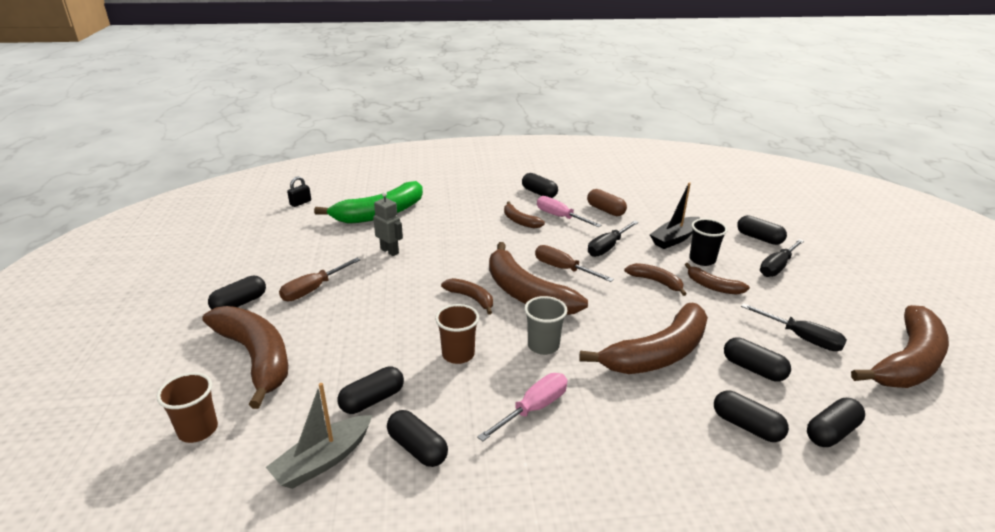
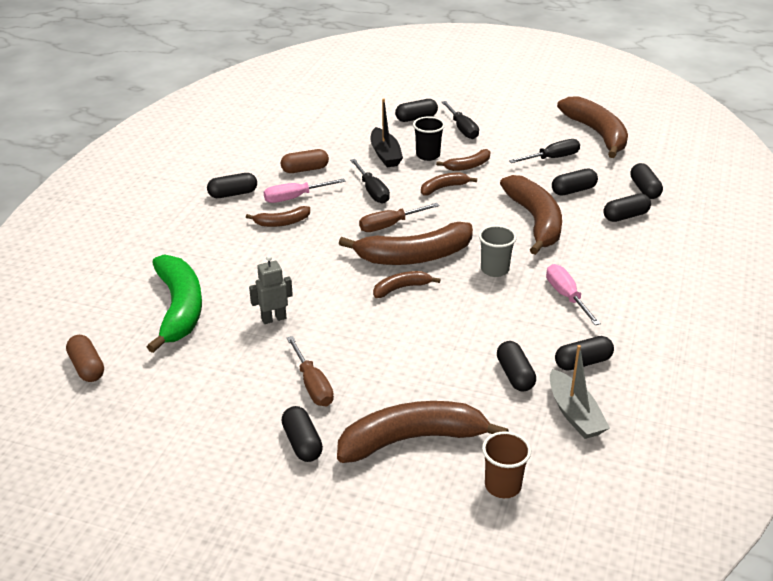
camera: 65 degrees left, 5 degrees up
black padlock [287,176,311,207] -> brown capsule [66,335,104,382]
brown cup [435,304,479,364] -> none

